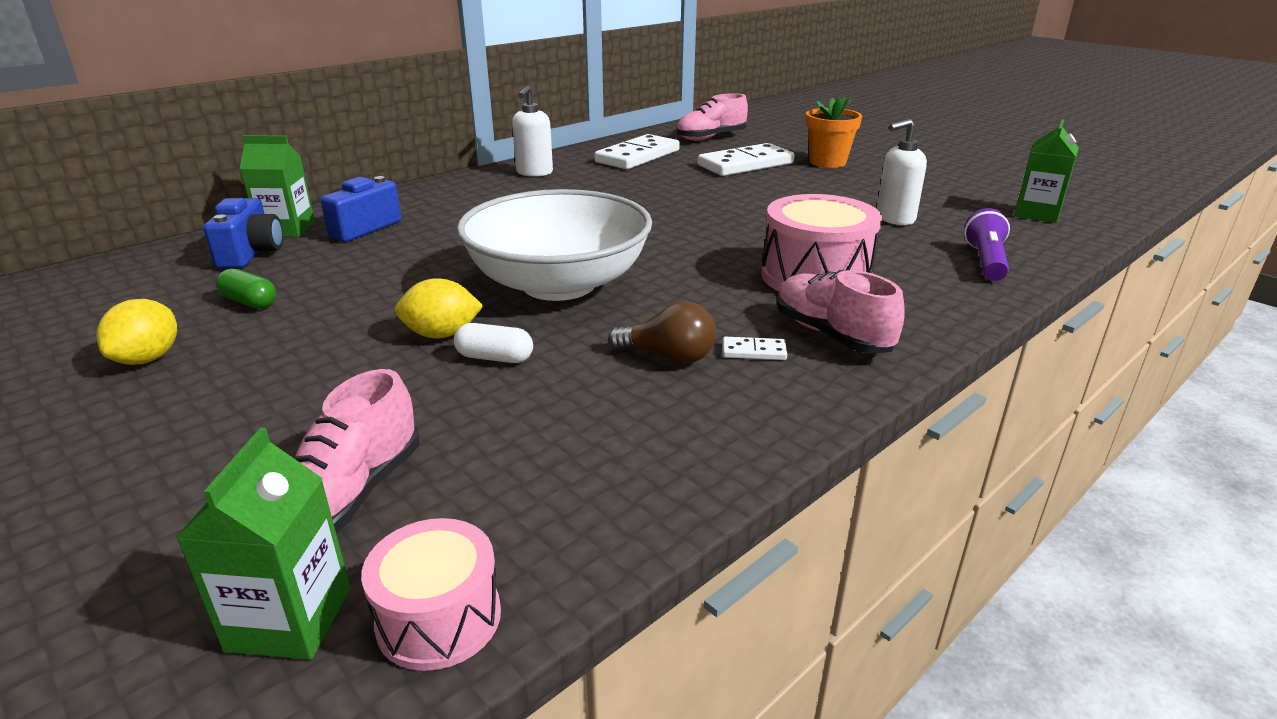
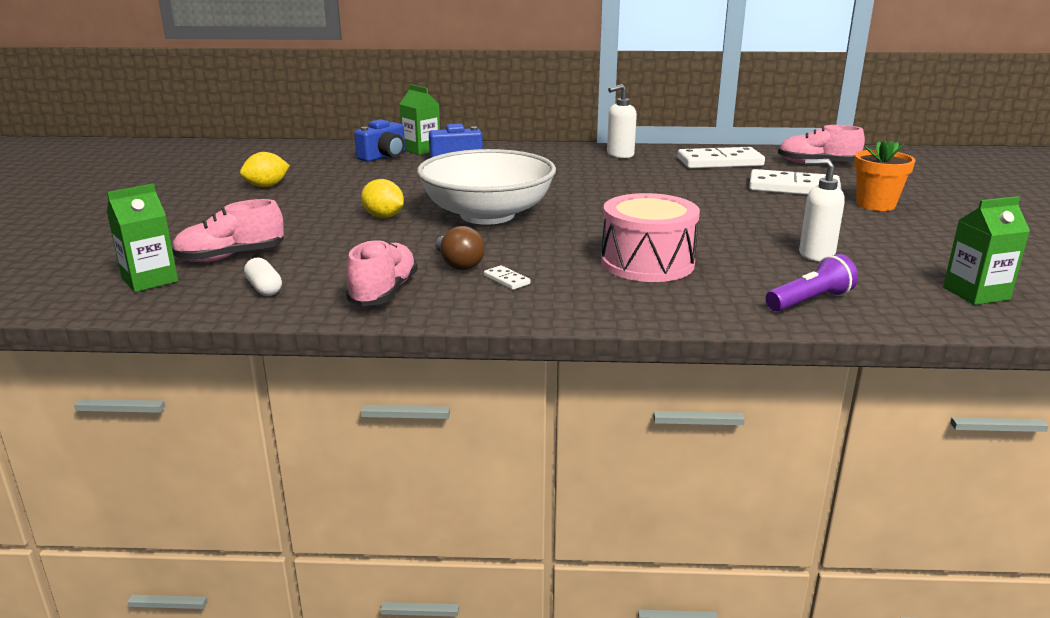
camera: 45 degrees right, 5 degrees down
green capsule [216,269,276,309] -> none
pink drum [361,518,501,671] -> none
white capsule [454,323,533,363] -> white capsule moved to [244,258,282,296]
pink shoe [777,270,905,354] -> pink shoe moved to [346,239,418,306]

